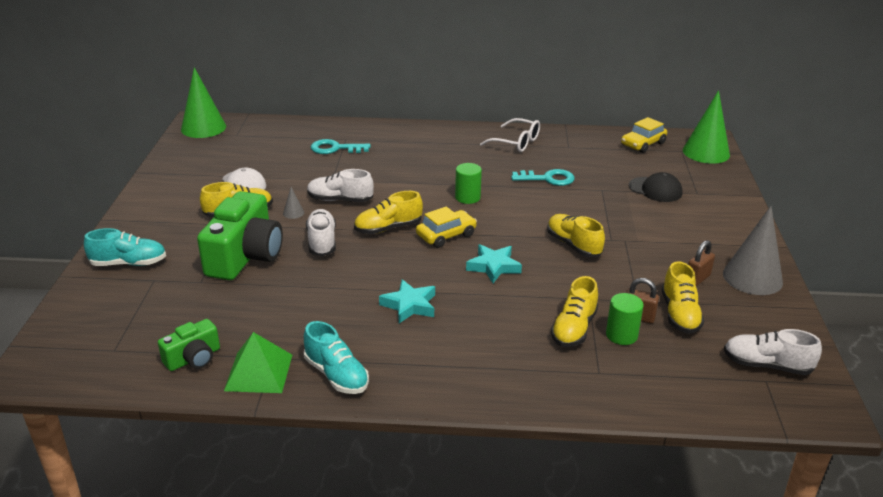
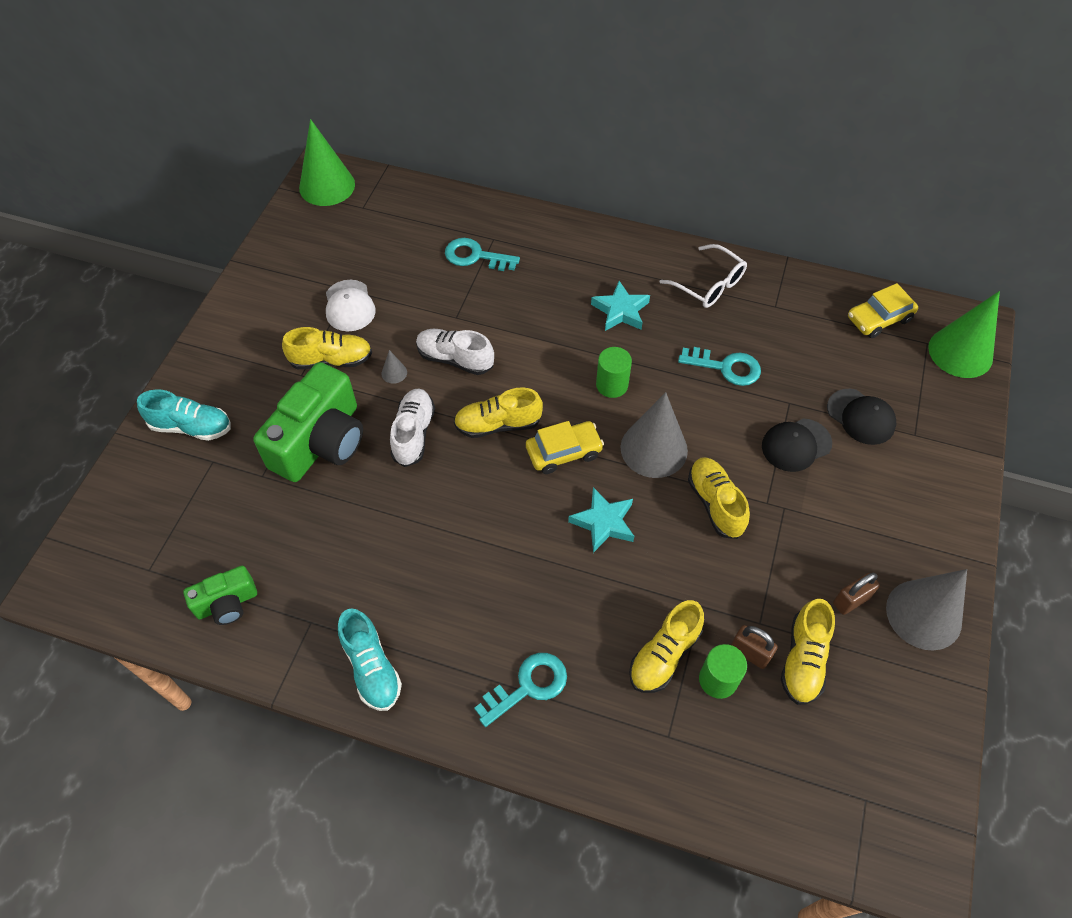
camera: 15 degrees right, 25 degrees up
green pyramid [224,332,292,393] -> none
turquoise star [379,279,435,323] -> turquoise star moved to [591,281,650,331]
white shoe [724,329,822,375] -> none
none -> turquoise key [474,653,567,727]
none -> grey cone [621,392,688,478]
none -> black cap [762,418,832,472]

